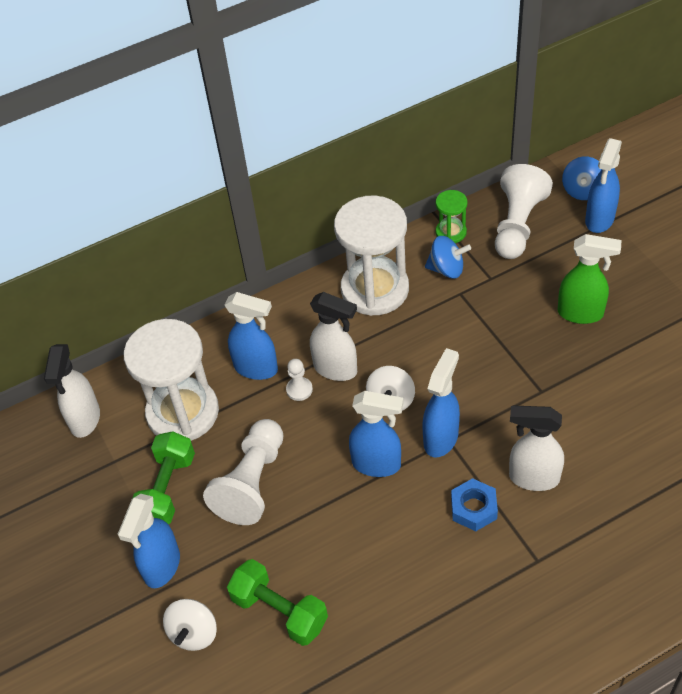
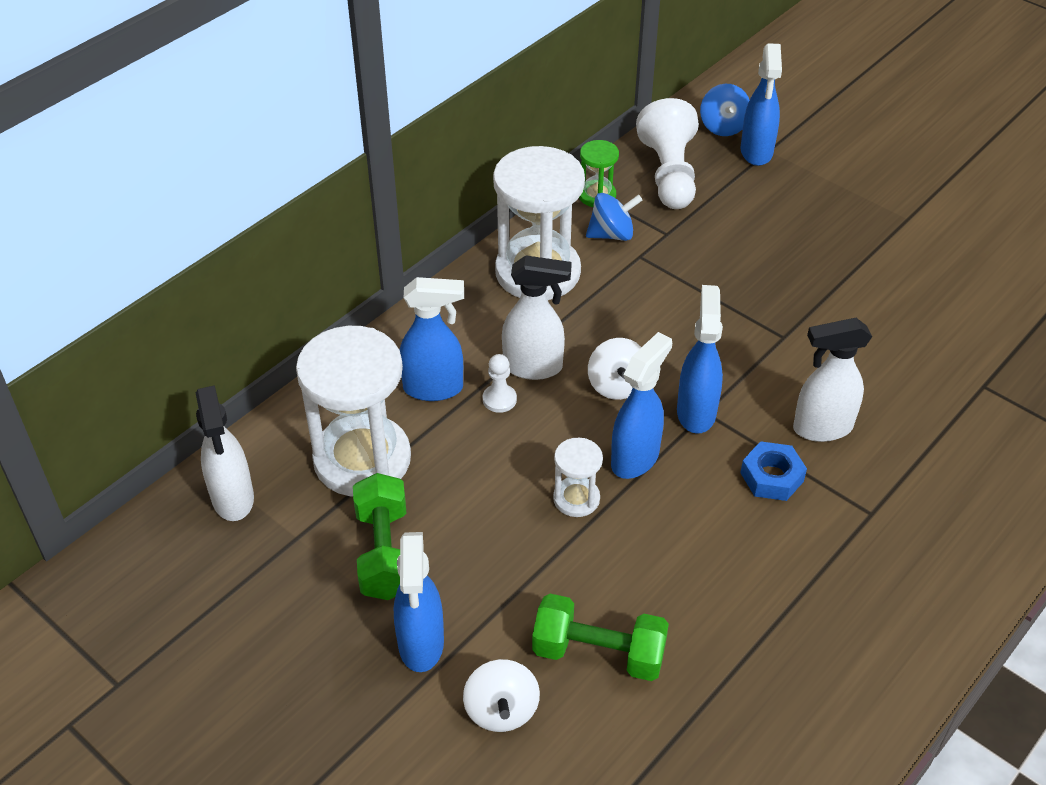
camera: 25 degrees left, 5 degrees down
white pawn [203,419,283,525] -> none
blue spray bottle [349,391,404,477] -> blue spray bottle turned 45 degrees counterclockwise [611,332,672,479]
green spray bottle [558,234,621,324] -> none
none -> white hourglass [553,438,603,517]

